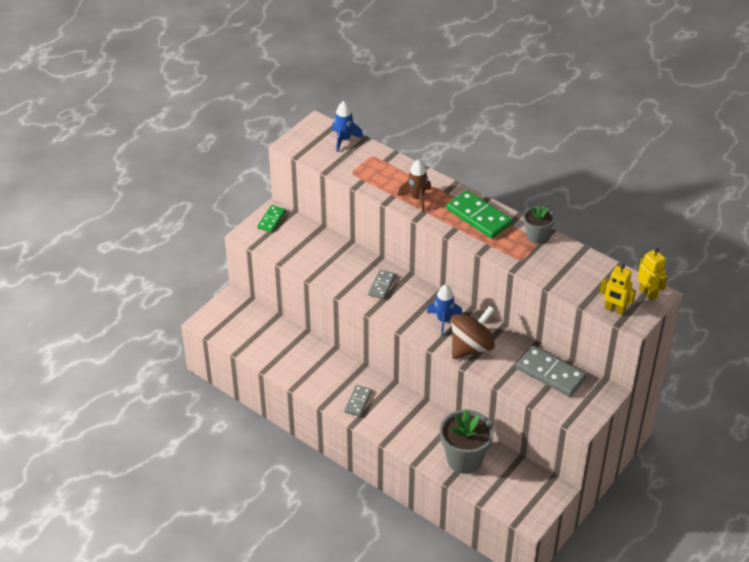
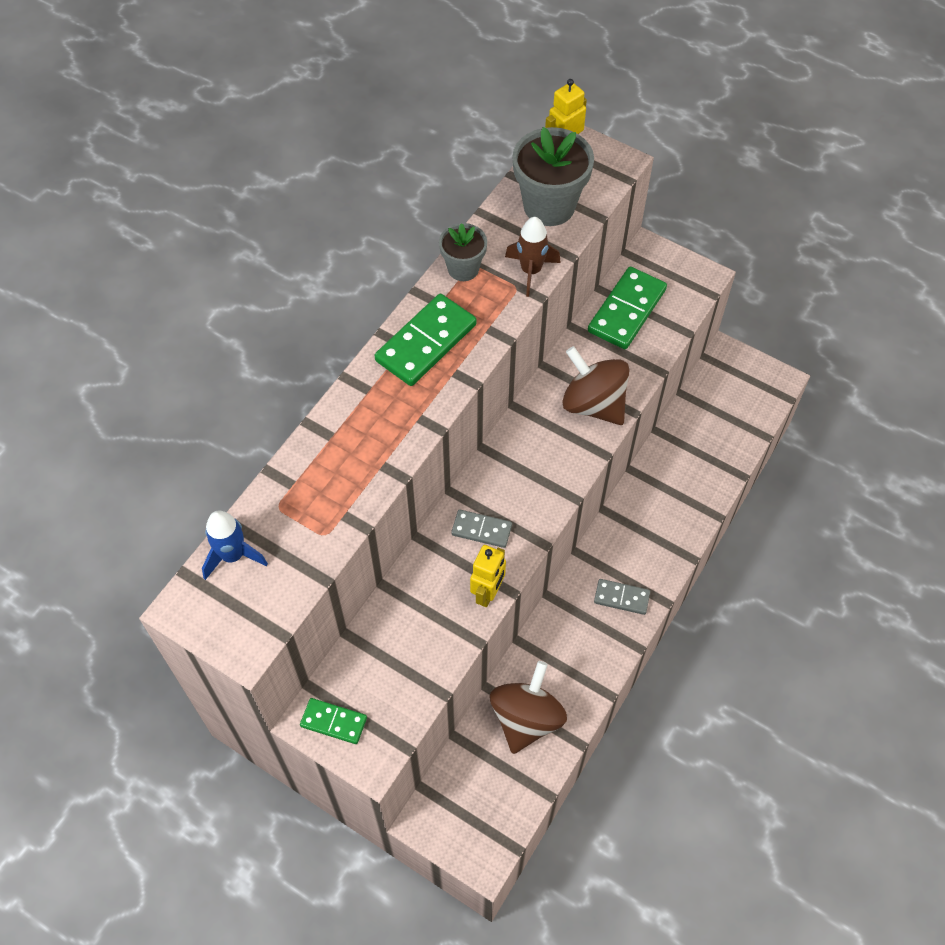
camera: 95 degrees left, 15 degrees up
brown rocket [398,159,431,212] -> brown rocket moved to [505,217,561,297]
blue rocket [427,284,462,336] -> none
grey flower pot [440,409,494,474] -> grey flower pot moved to [513,127,594,226]
grey domino [516,346,587,397] -> green domino [588,267,667,349]
yellow robot [600,264,636,315] -> yellow robot moved to [470,545,506,607]
none -> brown spinning top [490,661,567,754]

